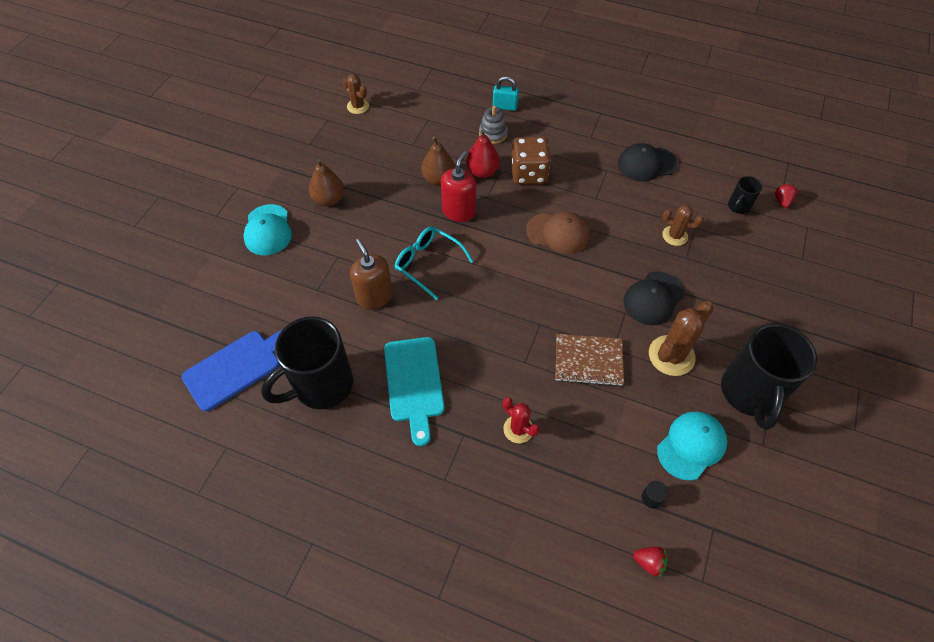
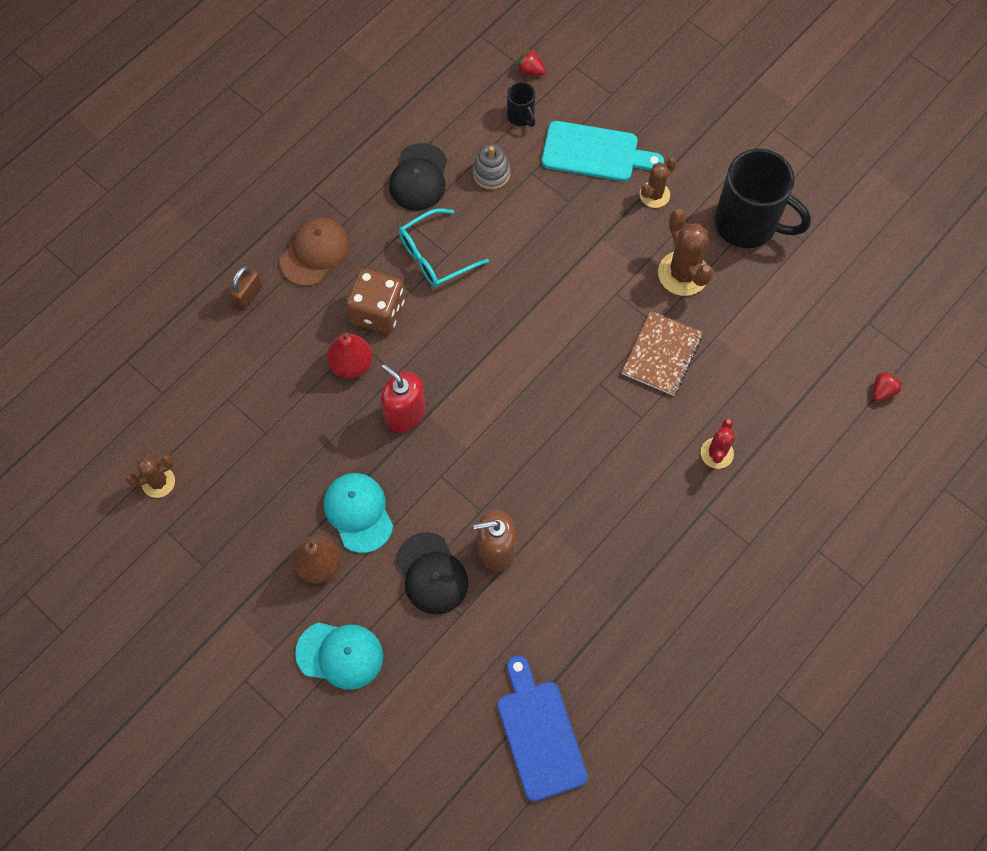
camera: 70 degrees left, 10 degrees up
black mug [261,316,353,409] -> none
turquoise cutting board [384,337,444,446] -> turquoise cutting board moved to [542,121,664,181]
turquoise glasses [395,226,474,300] -> turquoise glasses moved to [399,208,489,287]
brown pear [421,136,455,186] -> none
grey stacking toy [479,106,508,144] -> grey stacking toy moved to [473,144,511,190]
turquoise padlock [493,76,519,111] -> brown padlock [228,266,263,311]
red cactus [503,397,540,443] -> red cactus turned 45 degrees counterclockwise [701,419,734,469]
brown cap [526,212,590,254] -> brown cap moved to [280,217,350,286]
black cap [624,271,684,325] -> black cap moved to [396,532,468,614]
black cylinder [642,481,669,509] -> none
turquoise cap [657,412,727,481] -> turquoise cap moved to [324,473,393,553]
brown cactus [662,205,704,246] -> brown cactus moved to [640,158,677,208]

